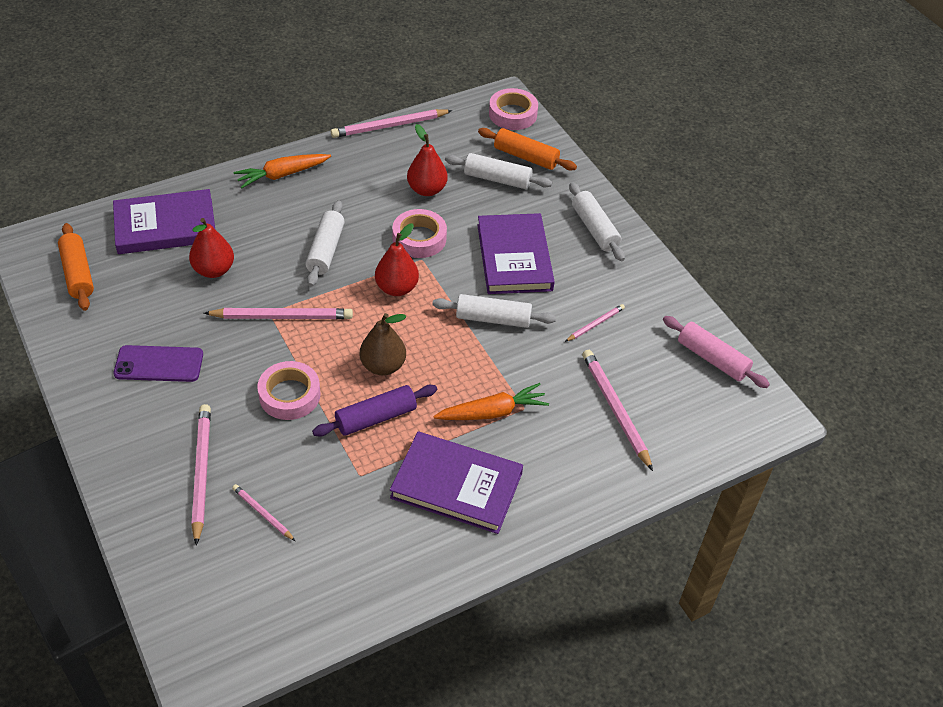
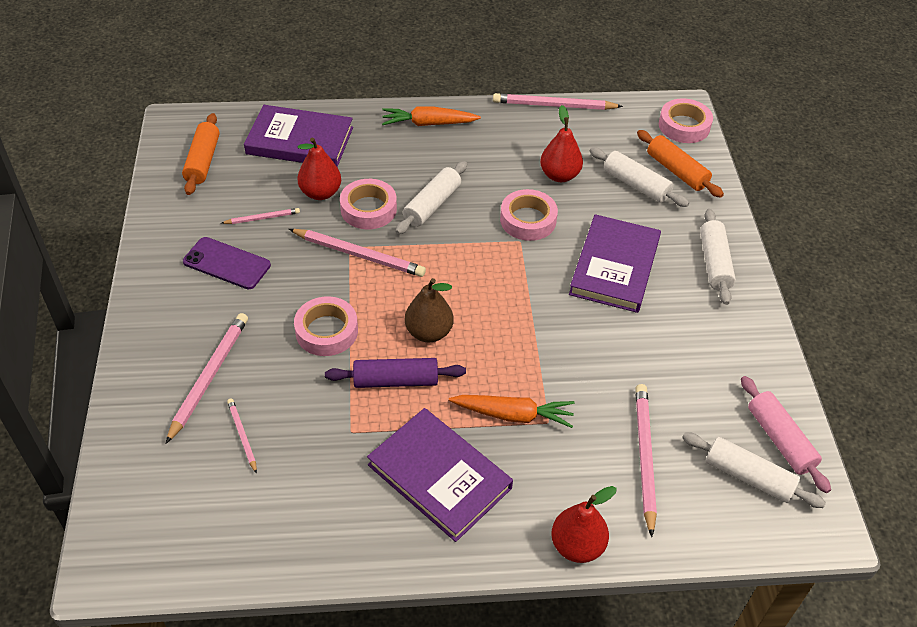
camera: 25 degrees right, 0 degrees up
red pear [375,223,419,296] -> red pear moved to [551,486,617,563]
white rolling pin [432,294,556,328] -> white rolling pin moved to [682,432,826,508]
pink pencil [565,304,625,342] -> pink pencil moved to [221,208,300,224]
none -> pink tape [340,179,397,229]

